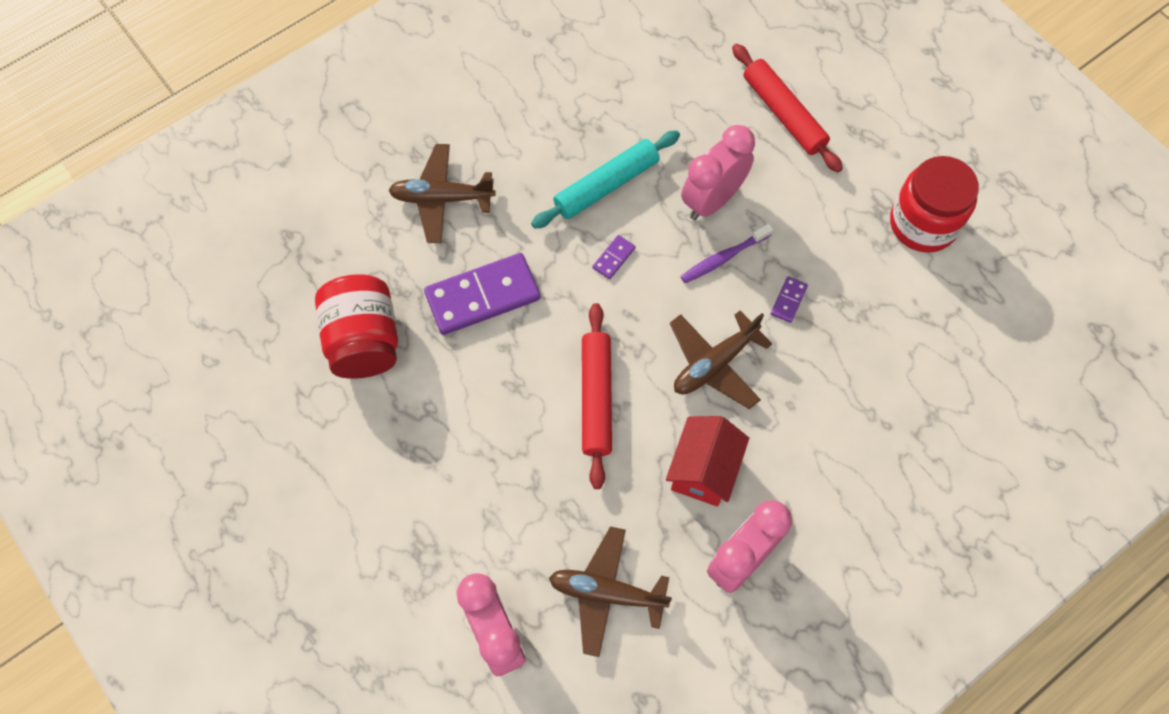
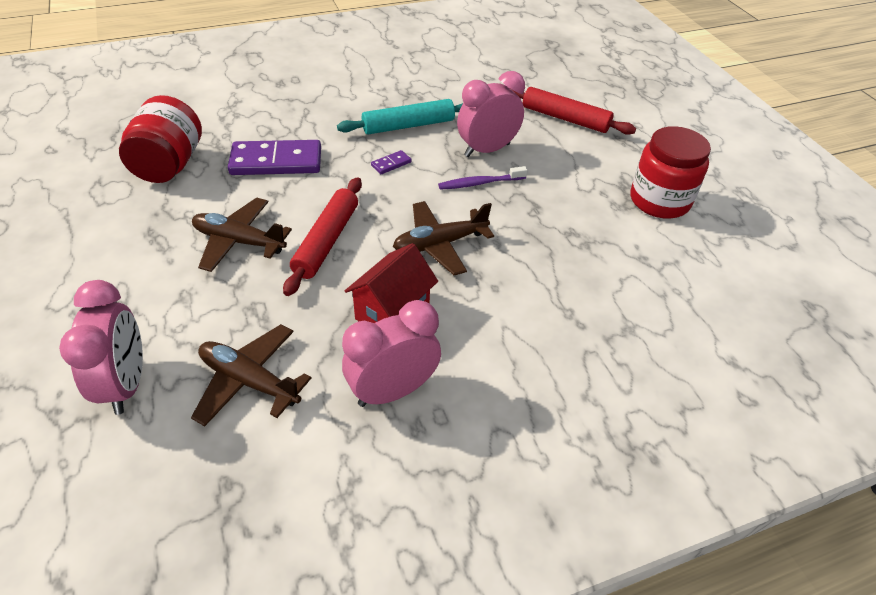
camera: 15 degrees right, 20 degrees down
brown plane [388,144,496,243] -> brown plane moved to [192,198,292,272]
red rolling pin [732,44,843,173] -> red rolling pin turned 45 degrees counterclockwise [511,87,636,135]
purple domino [771,276,808,323] -> none

